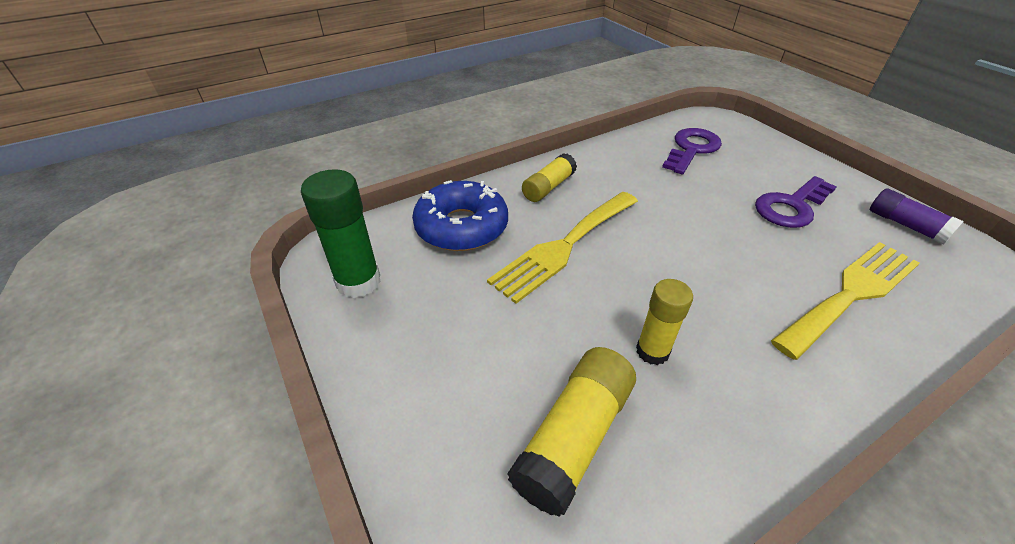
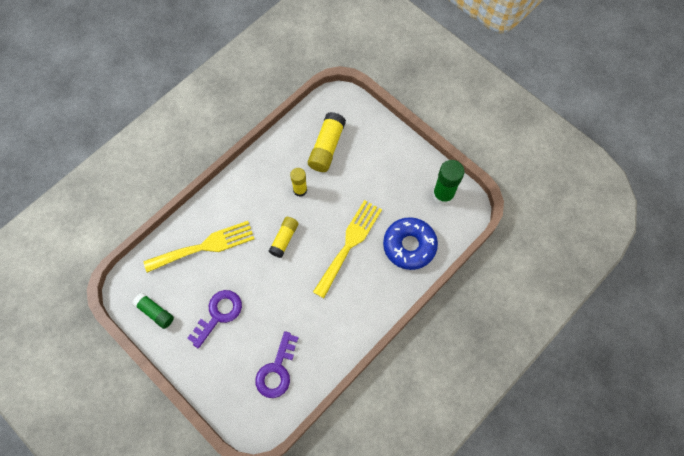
camera: 165 degrees right, 25 degrees up
yellow glue stick [522,153,577,202] -> yellow glue stick moved to [269,217,299,258]
yellow fork [771,242,920,360] -> yellow fork turned 150 degrees counterclockwise [144,221,255,273]
purple glue stick [870,188,964,245] -> green glue stick [132,293,174,329]

